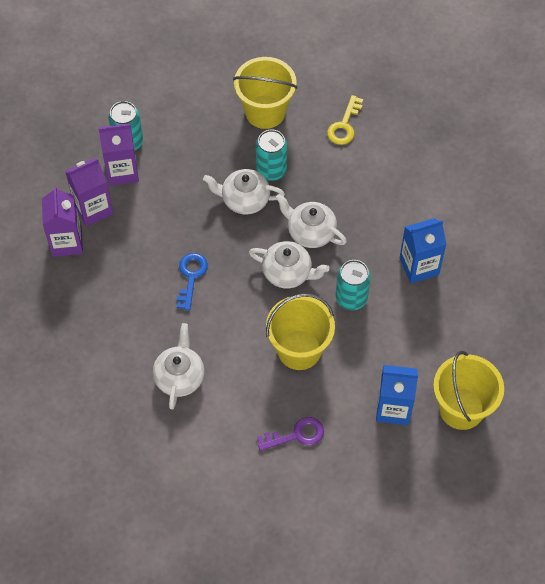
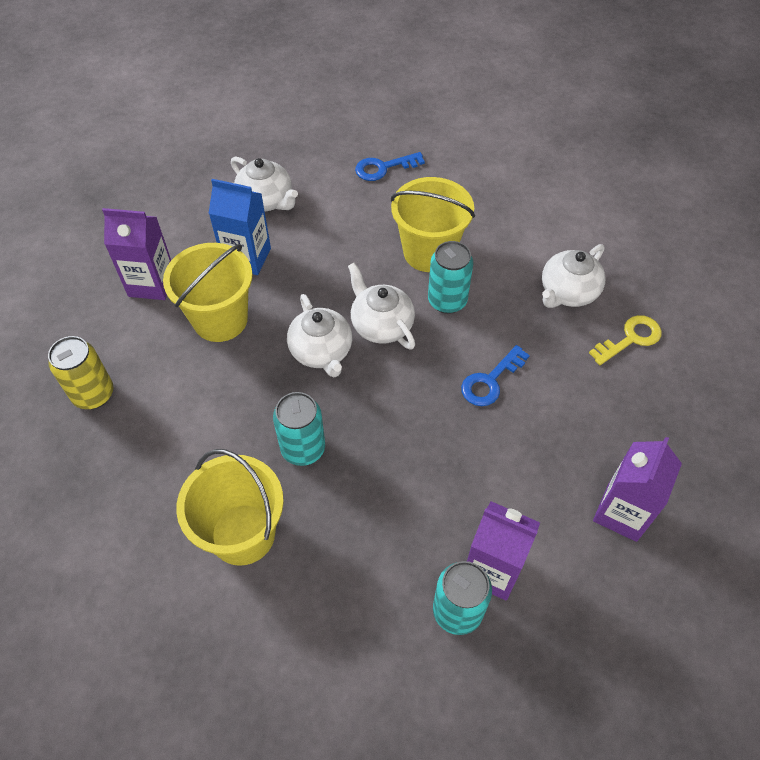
camera: 145 degrees left, 5 degrees down
purple carton [65,158,113,226] -> purple carton moved to [102,208,171,300]
white teapot [203,169,285,214] -> white teapot moved to [231,157,298,211]
purple key [257,417,324,451] -> none
yellow key [327,95,363,145] -> yellow key moved to [589,315,662,365]
turquoise can [336,260,371,310] -> turquoise can moved to [428,241,473,314]
blue carton [376,365,418,425] -> blue key [355,152,425,181]
yellow bucket [433,351,504,430] -> yellow bucket moved to [163,243,253,342]
none -> yellow can [48,336,113,409]

